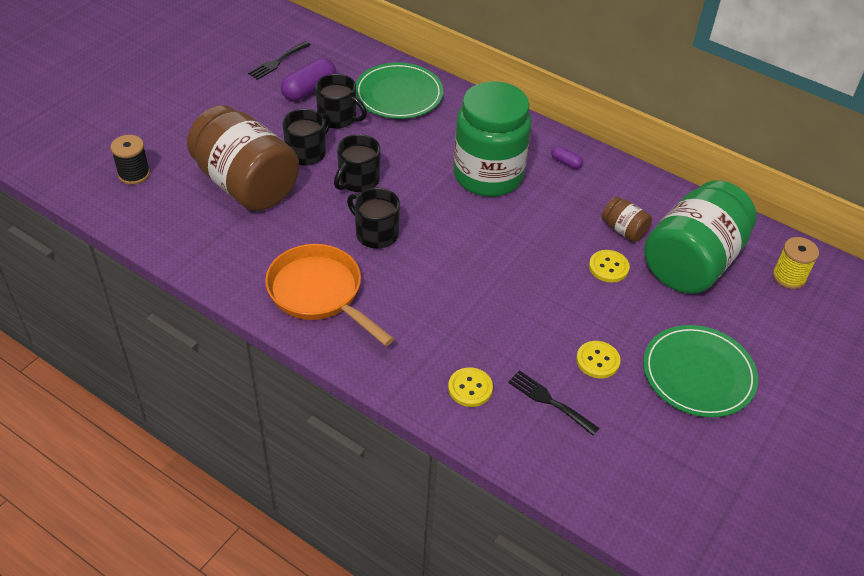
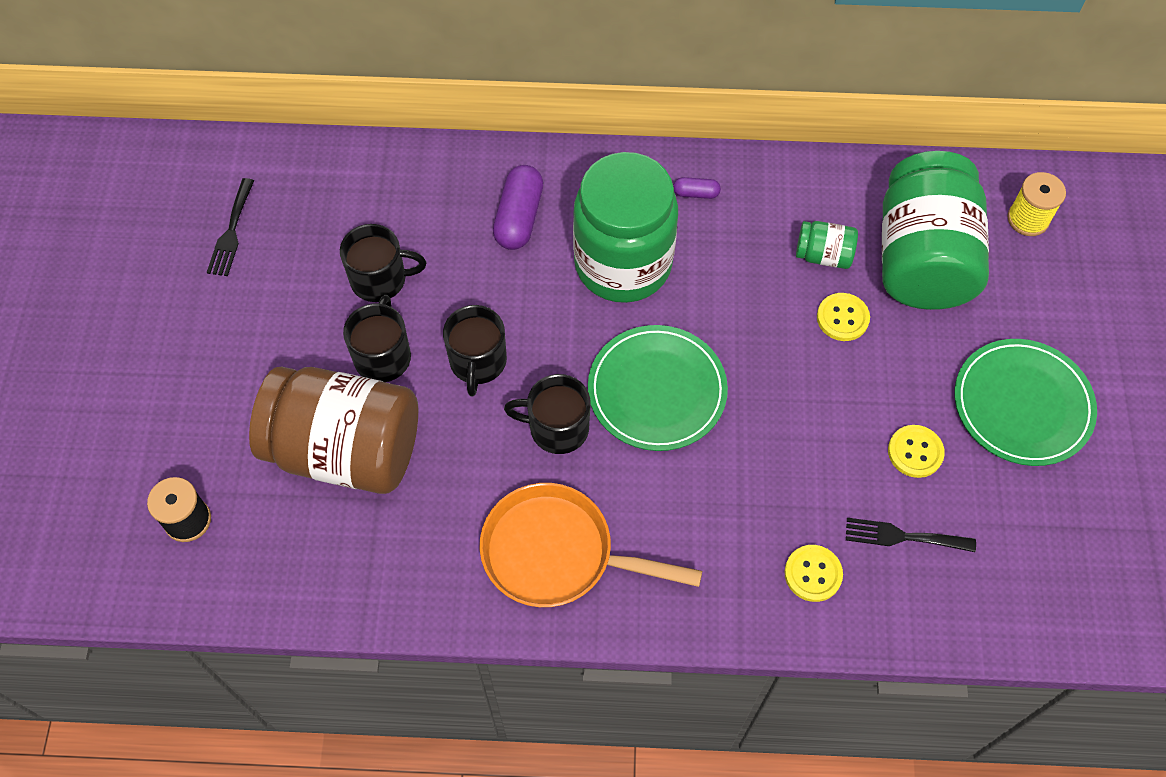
camera: 30 degrees left, 15 degrees up
purple capsule [281,58,336,101] -> purple capsule moved to [493,165,543,250]
green plate [355,62,443,119] -> green plate moved to [588,325,728,451]
brown jar [602,197,652,242] -> green jar [796,221,858,269]

